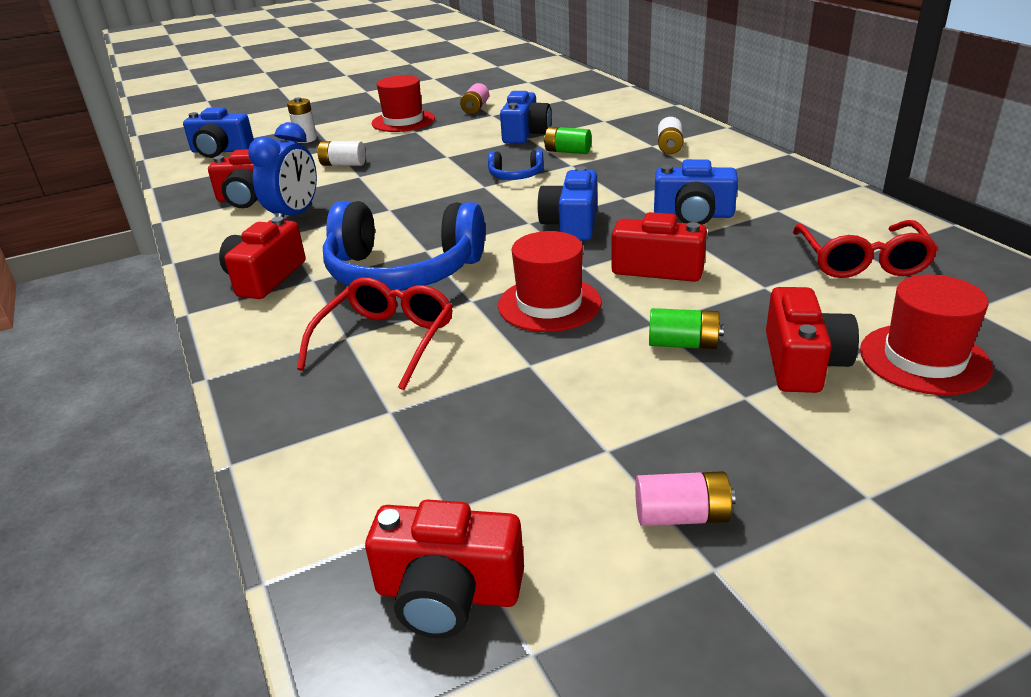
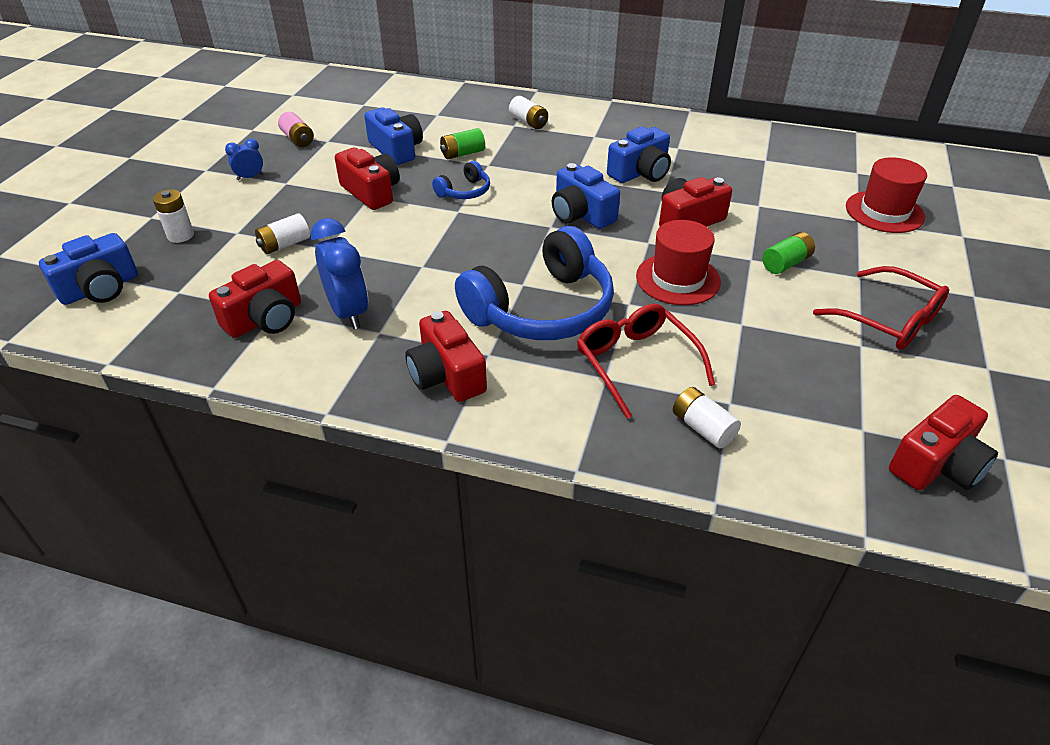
camera: 50 degrees left, 10 degrees up
red hat [372,75,435,132] -> blue clock [225,139,263,180]
pink battery [635,471,736,526] -> none
red camera [766,287,859,393] -> red camera moved to [335,148,400,210]
red glasses [793,220,938,278] -> red glasses moved to [813,266,949,350]
none -> white battery [673,387,741,448]

